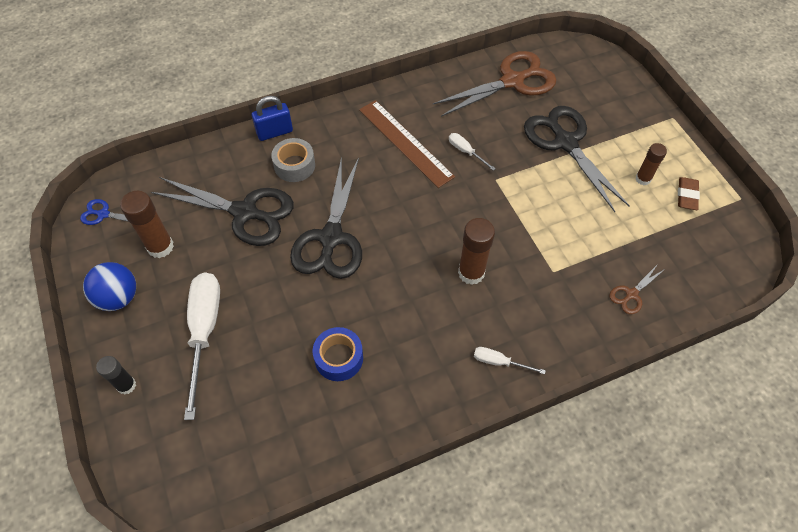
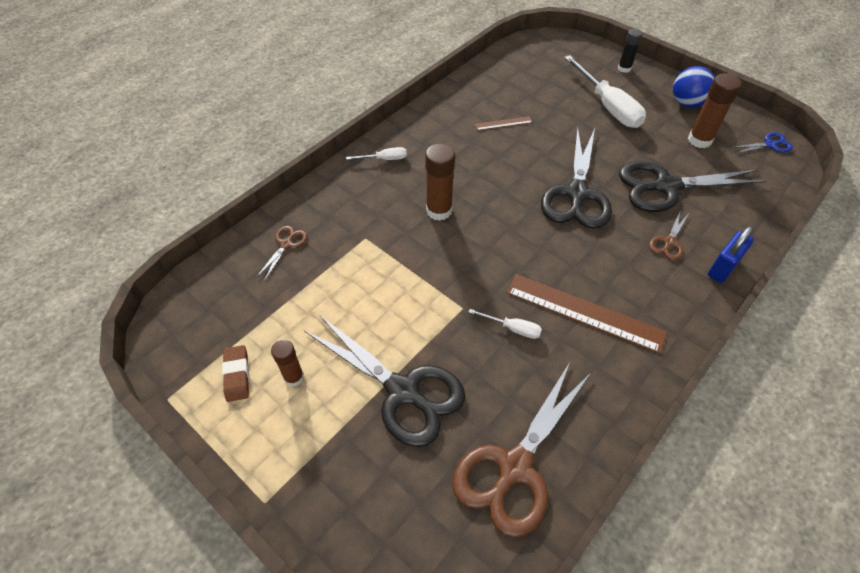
camera: 155 degrees right, 5 degrees down
grey tape [271,138,315,182] -> brown scissors [649,210,688,260]
black scissors [290,156,362,279] -> black scissors turned 150 degrees counterclockwise [541,127,612,229]
blue tape [313,327,363,381] -> brown ruler [475,116,533,131]

